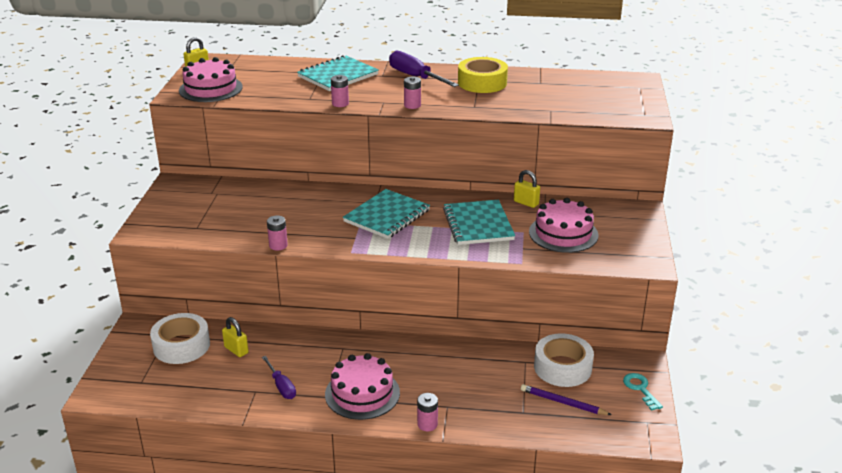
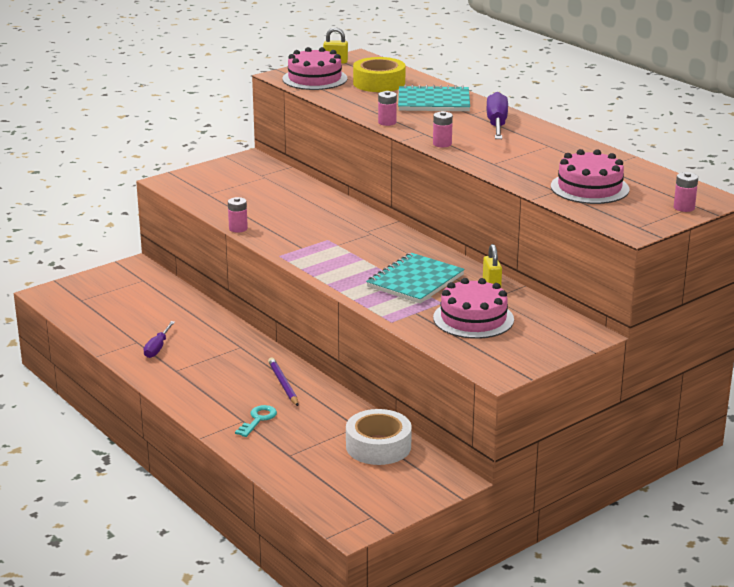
camera: 45 degrees right, 5 degrees down
white tape [150,313,210,364] -> none
yellow padlock [222,317,248,357] -> none
pink cake [325,353,400,420] -> pink cake moved to [551,149,629,204]
turquoise notebook [343,189,430,239] -> none
pink battery [417,393,438,431] -> pink battery moved to [674,172,698,212]
yellow tape [458,57,508,93] -> yellow tape moved to [353,57,406,92]
purple pencil [521,384,612,415] -> purple pencil moved to [268,357,298,406]
turquoise key [623,373,663,411] -> turquoise key moved to [235,405,277,437]

